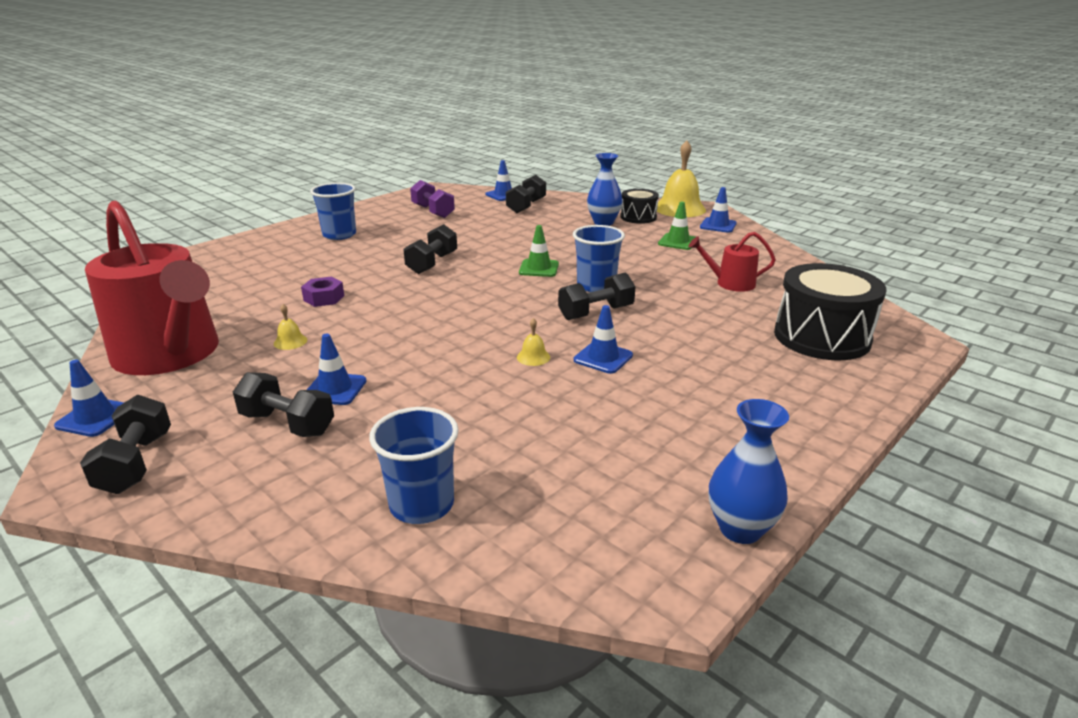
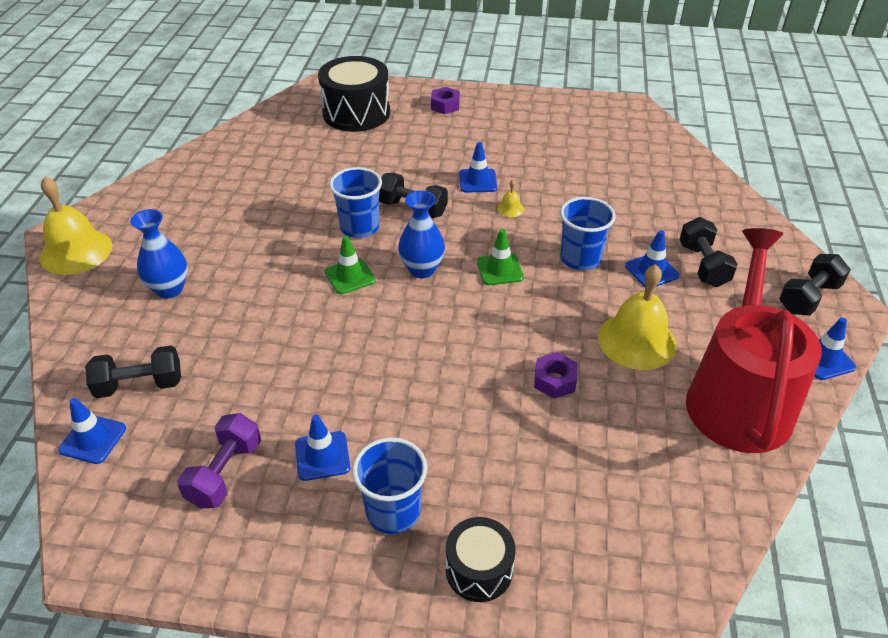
camera: 125 degrees left, 15 degrees up
yellow bell [274,304,307,350] -> yellow bell [598,264,676,370], size x2.41
blue cup [369,407,459,524] -> blue cup moved to [560,197,616,270]
black dumbbell [403,224,457,274] -> none
black drum [620,189,659,224] -> black drum moved to [446,517,515,602]
green traffic cone [658,202,695,250] -> green traffic cone moved to [477,229,524,285]
red watering can [688,232,776,292] -> none
blue traffic cone [700,187,737,233] -> blue traffic cone moved to [295,415,350,481]
blue vase [709,399,789,544] -> blue vase moved to [398,190,445,278]
none -> purple nut [431,87,460,114]

